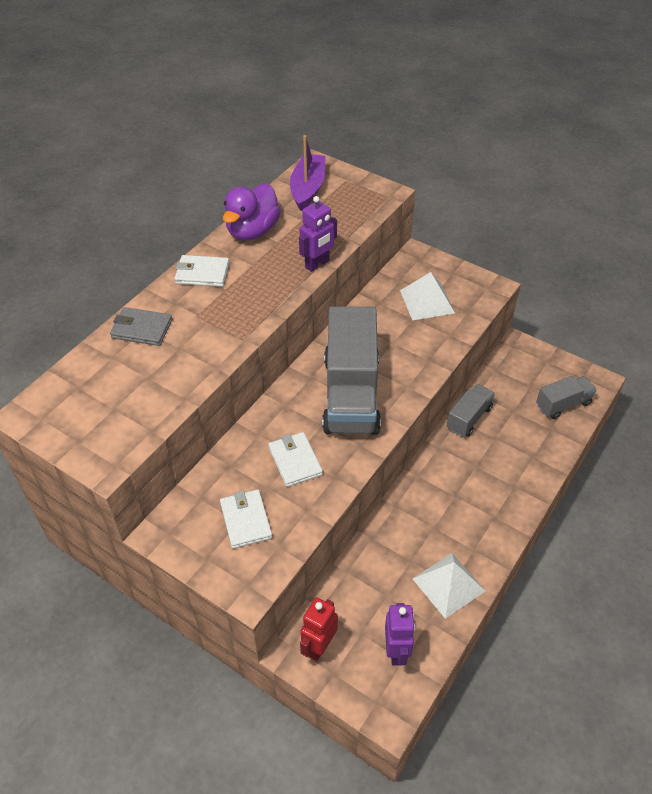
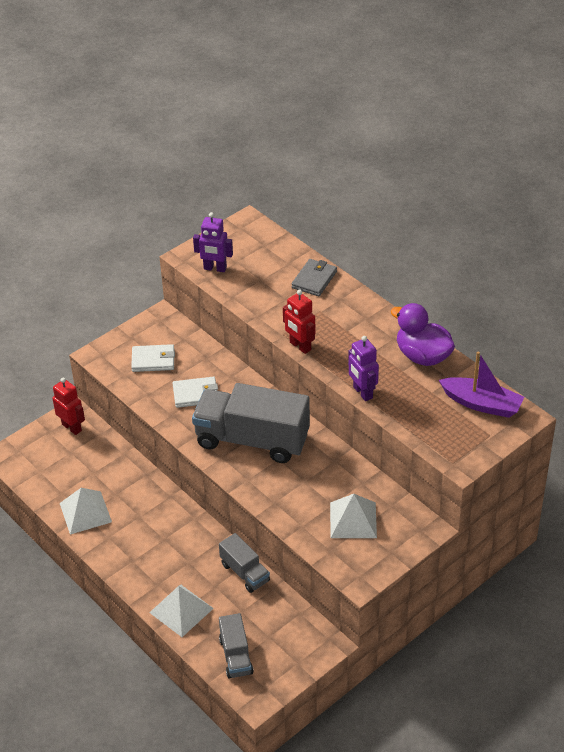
camera: 105 degrees right, 5 degrees down
white wallet [174,255,229,287] -> none
purple robot [385,603,415,666] -> purple robot moved to [193,212,233,272]
none -> white pyramid [149,585,214,637]
none -> red robot [283,290,315,354]

